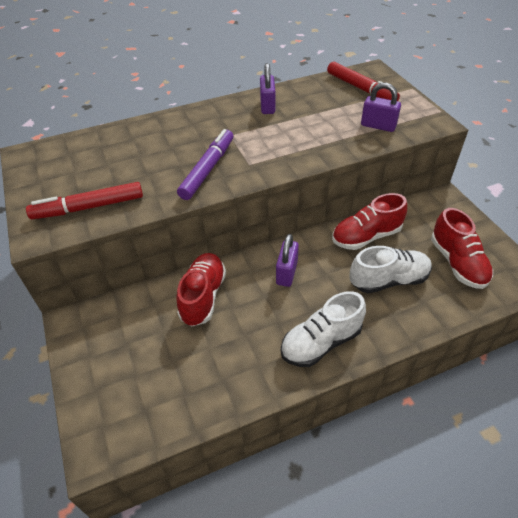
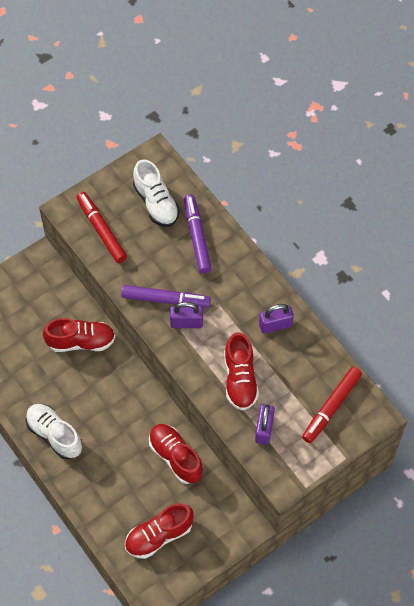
camera: 75 degrees right, 15 degrees up
purple padlock [276,234,299,287] -> purple padlock moved to [170,302,203,328]
white shoe [349,246,432,293] -> white shoe moved to [133,159,180,227]
none -> purple marker [184,194,212,274]
none -> red shoe [224,332,259,411]

